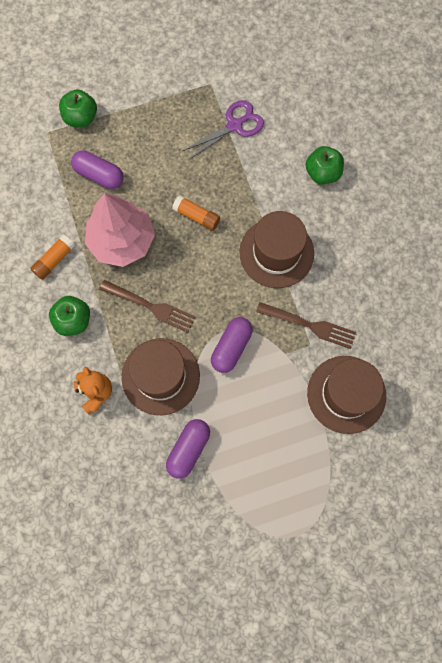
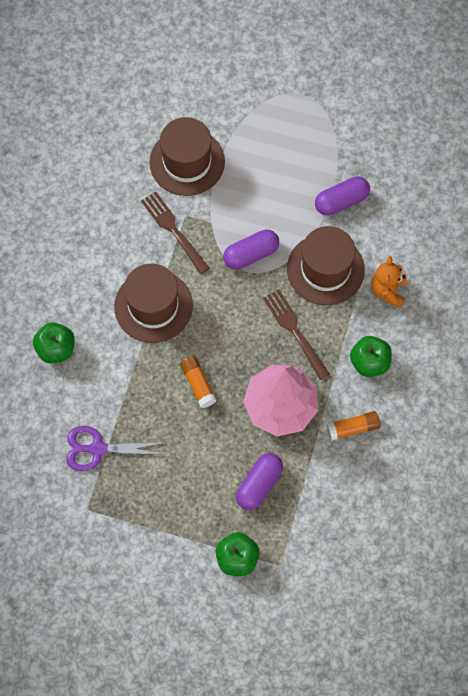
camera: 145 degrees left, 5 degrees down
purple capsule [71,150,124,189] -> purple capsule turned 60 degrees clockwise [236,453,283,510]

